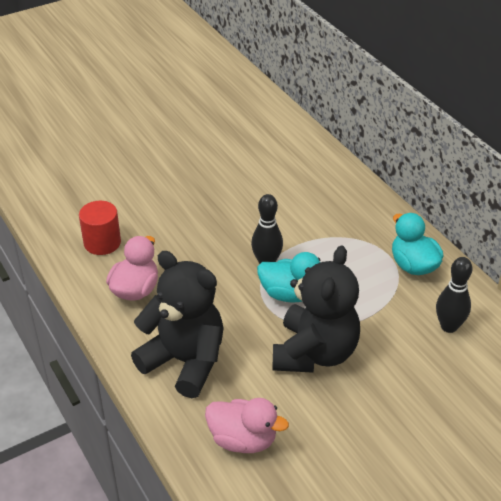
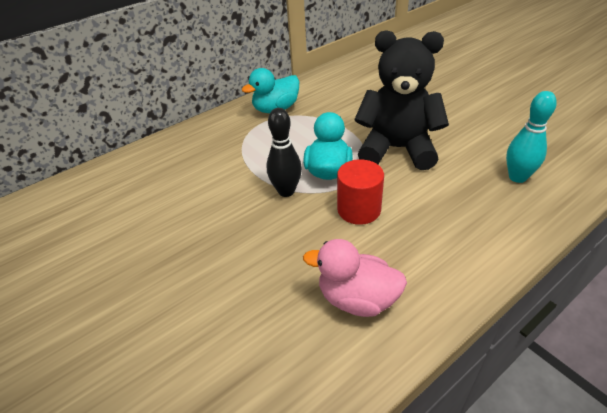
camera: 95 degrees left, 0 degrees up
red cylinder [79,201,121,255] -> red cylinder moved to [337,159,384,225]
black teddy bear [131,251,224,398] -> none
pink duck [205,398,289,453] -> turquoise bowling pin [506,91,557,183]
black bowling pin [436,257,472,333] -> none

